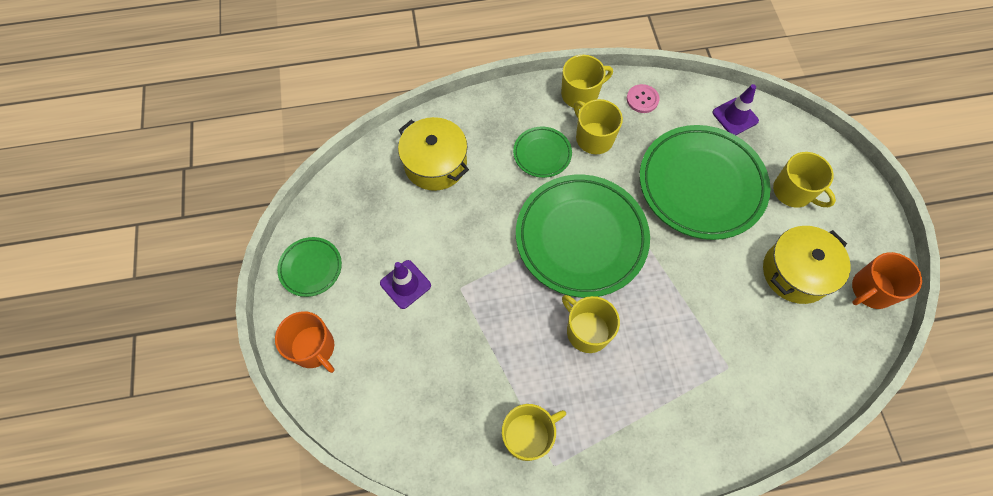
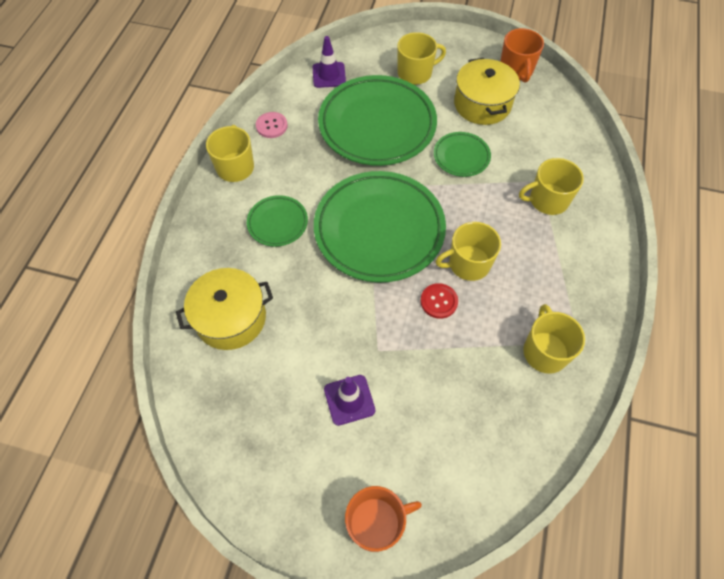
camera: 65 degrees left, 5 degrees down
green plate [277,237,342,297] -> green plate moved to [434,132,491,177]
yellow mug [574,99,623,154] -> yellow mug moved to [519,158,584,215]
none -> red button [420,283,458,319]

